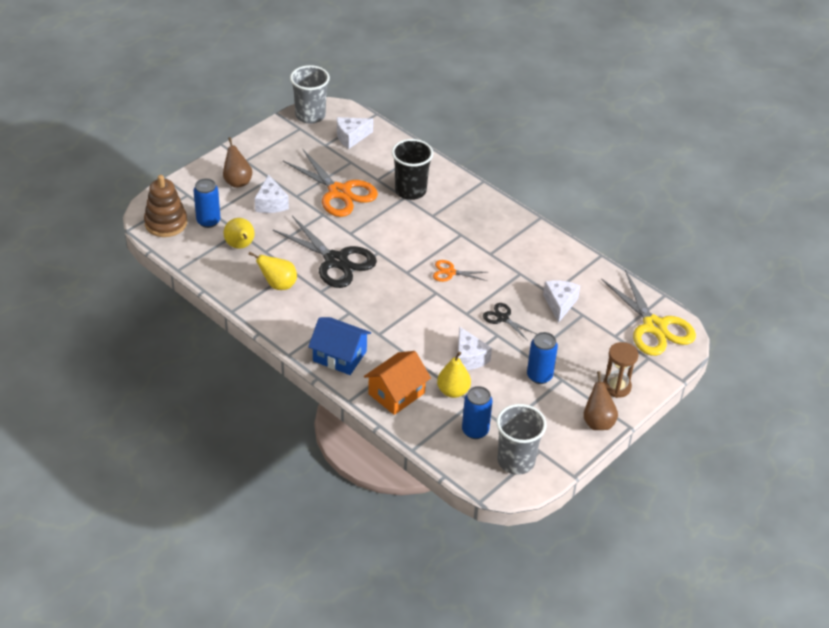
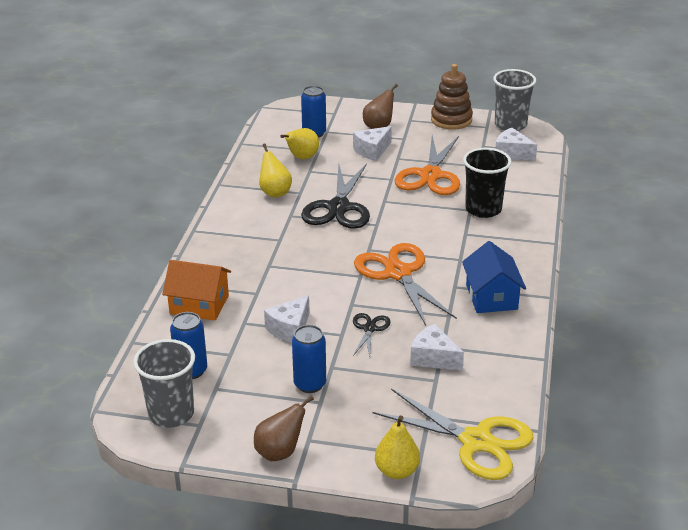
camera: 60 degrees right, 10 degrees down
brown stacking toy [144,175,187,237] -> brown stacking toy moved to [431,64,473,130]
blue house [308,317,371,375] -> blue house moved to [462,241,526,313]
orange scissors [433,260,487,282] -> orange scissors [354,243,457,326], size x2.06
yellow pear [437,352,471,398] -> yellow pear moved to [375,415,420,479]
white cheese [543,281,580,323] -> white cheese turned 120 degrees counterclockwise [410,324,464,371]
yellow scissors [601,270,696,356] -> yellow scissors turned 90 degrees counterclockwise [372,388,534,480]
brown hourglass [603,342,639,398] -> none

